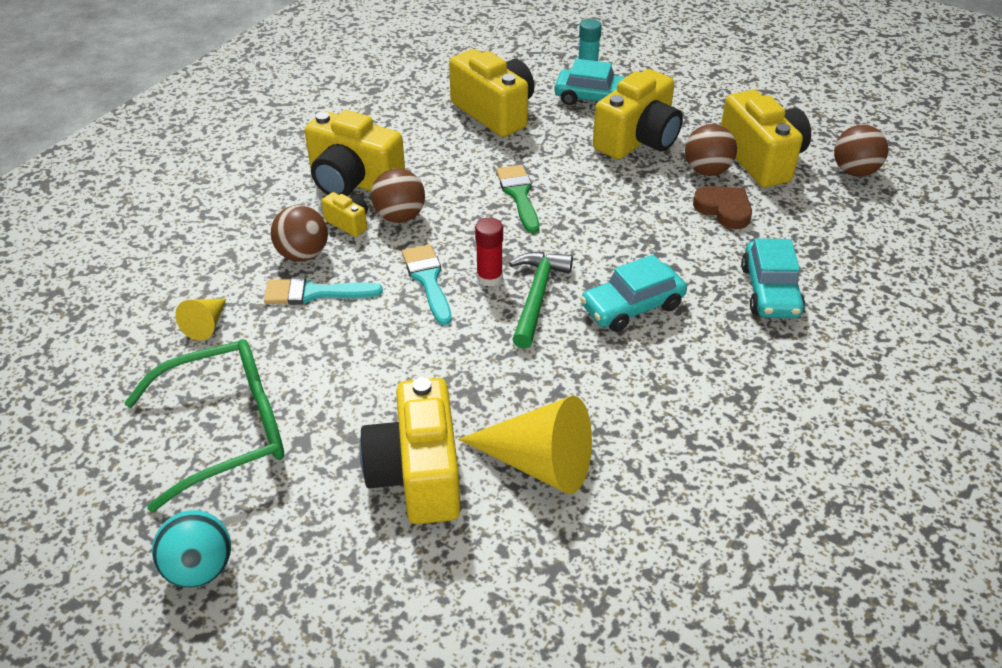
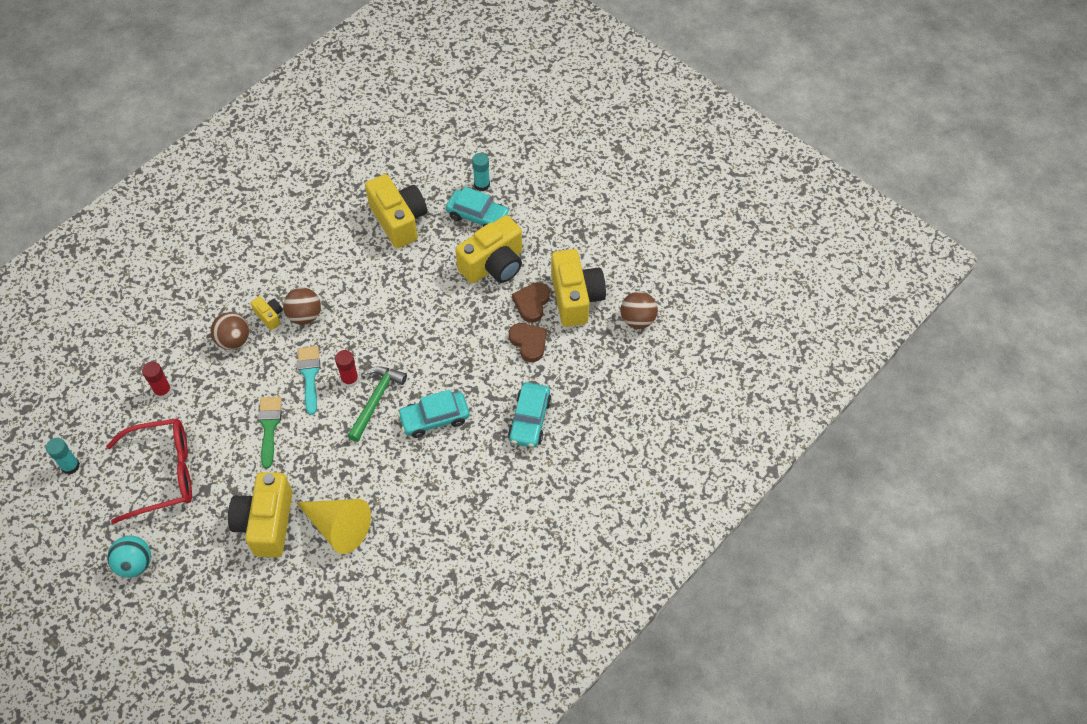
camera: 10 degrees right, 15 degrees up
green glasses [124,339,284,512] -> red glasses [106,418,192,524]
yellow cone [175,299,226,341] -> red glue stick [142,362,172,399]
turquoise brush [264,277,383,305] -> none
yellow camera [305,110,405,196] -> none
green brush [496,165,539,233] -> green brush moved to [258,397,282,468]
brown ball [685,124,737,176] -> brown heart [512,283,550,323]
none -> turquoise glue stick [46,438,80,474]

